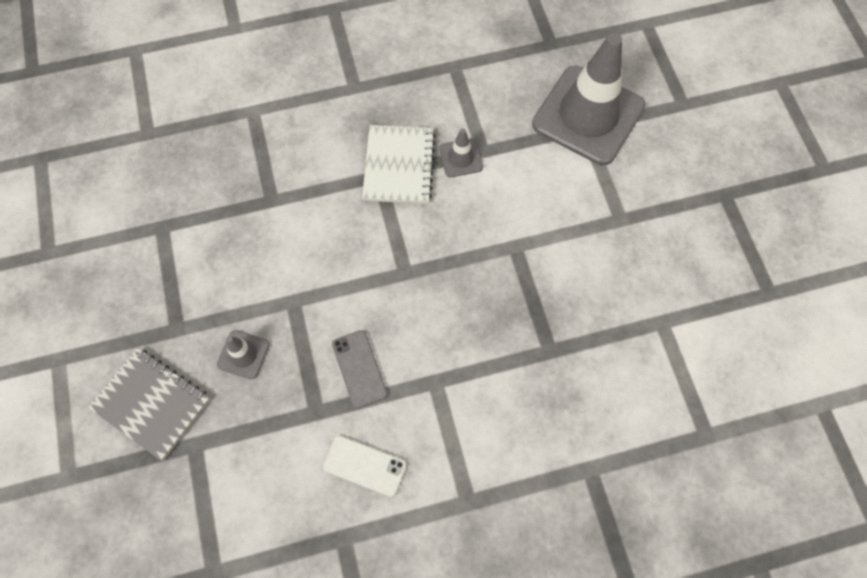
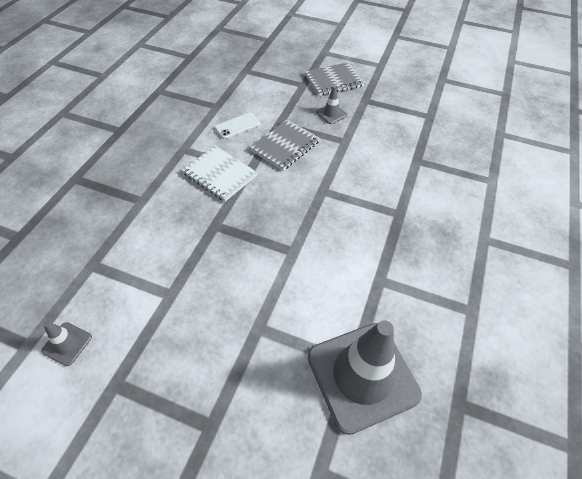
camera: 125 degrees right, 15 degrees down
grey phone [332,330,387,408] -> grey notebook [250,120,320,171]
white notebook [362,125,436,204] -> white notebook moved to [182,146,258,202]
grey traffic cone [439,129,483,177] -> grey traffic cone moved to [41,322,92,366]

